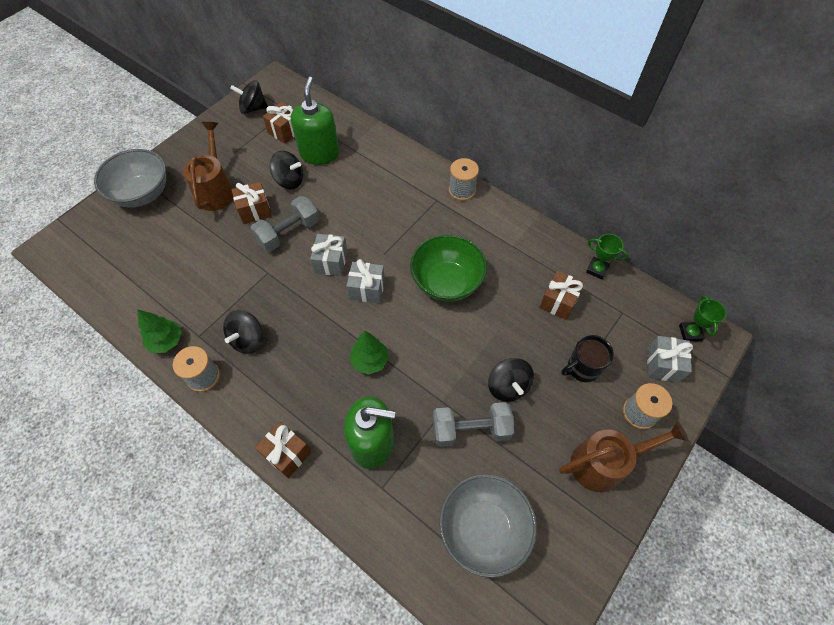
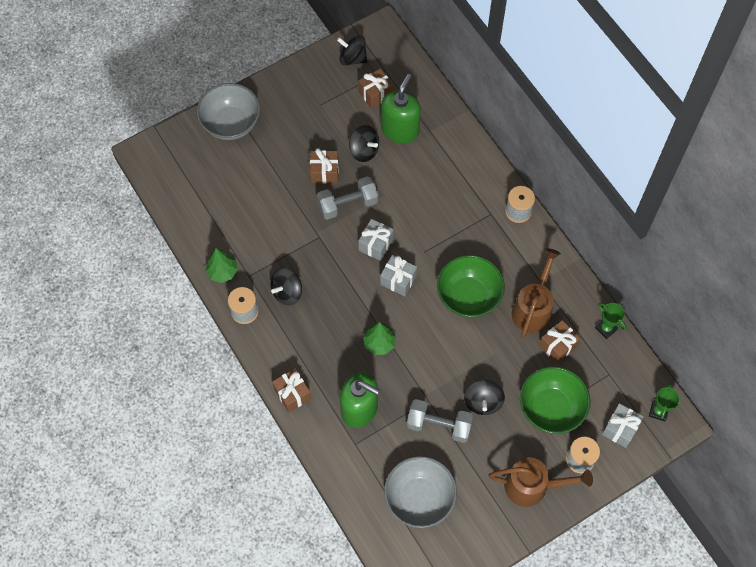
camera: 20 degrees right, 5 degrees up
brown watering can [183,122,234,211] -> brown watering can moved to [512,248,561,338]
black mug [561,335,614,382] -> green bowl [520,366,590,434]

